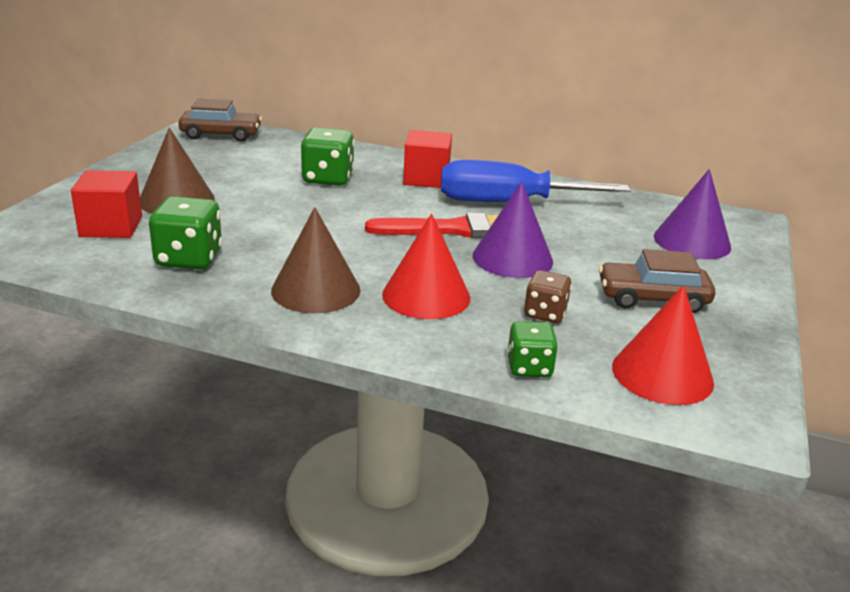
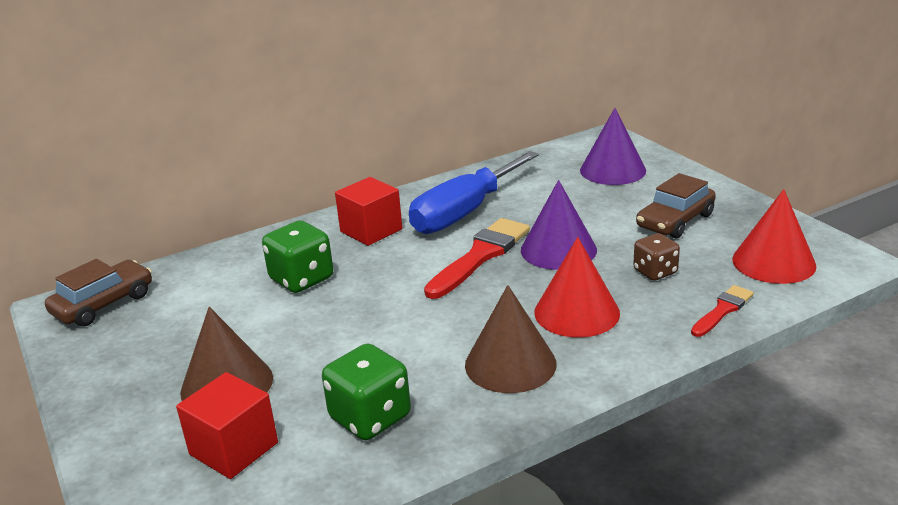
camera: 45 degrees left, 0 degrees up
green dice [507,321,558,377] -> red brush [691,285,754,337]

